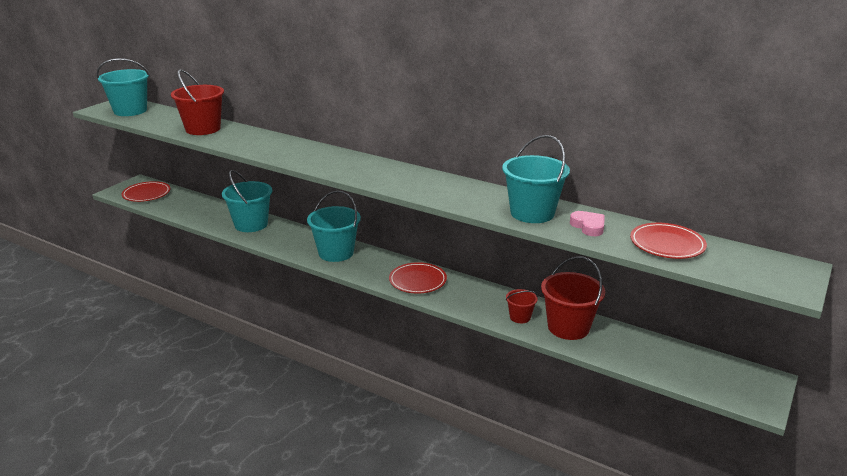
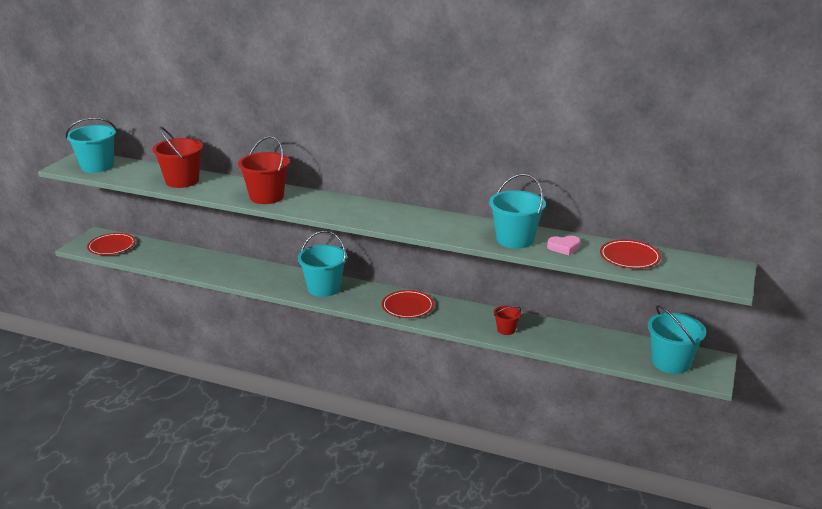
camera: 10 degrees left, 0 degrees up
turquoise bucket [222,170,272,232] -> turquoise bucket moved to [648,305,706,374]
red bucket [541,256,605,340] -> red bucket moved to [238,136,290,204]
pink heart [570,211,604,236] -> pink heart turned 120 degrees clockwise [547,235,581,255]

